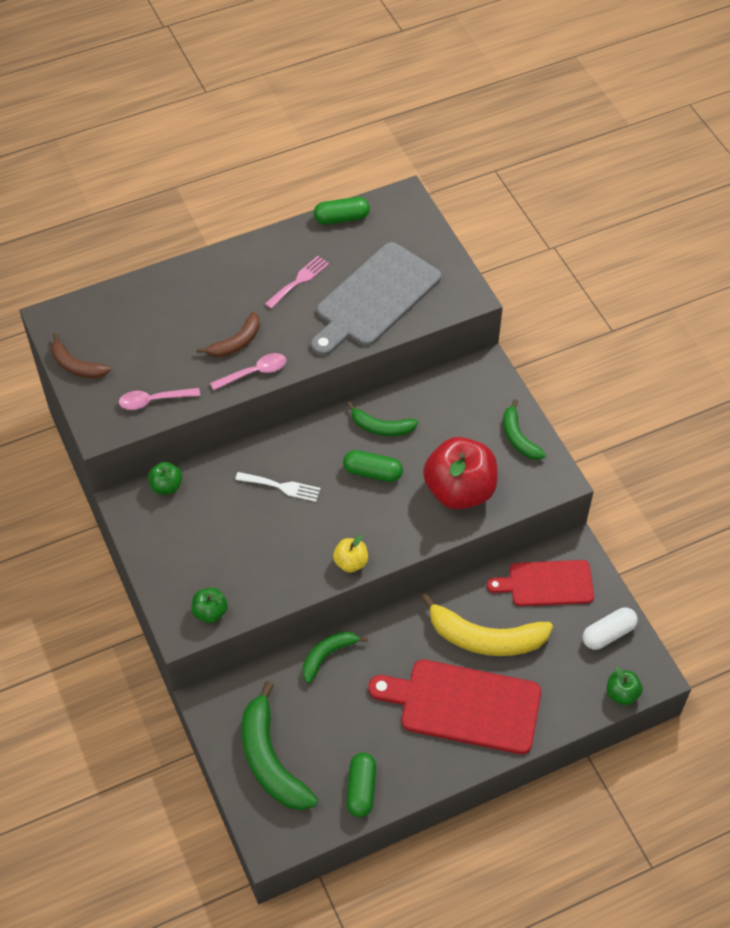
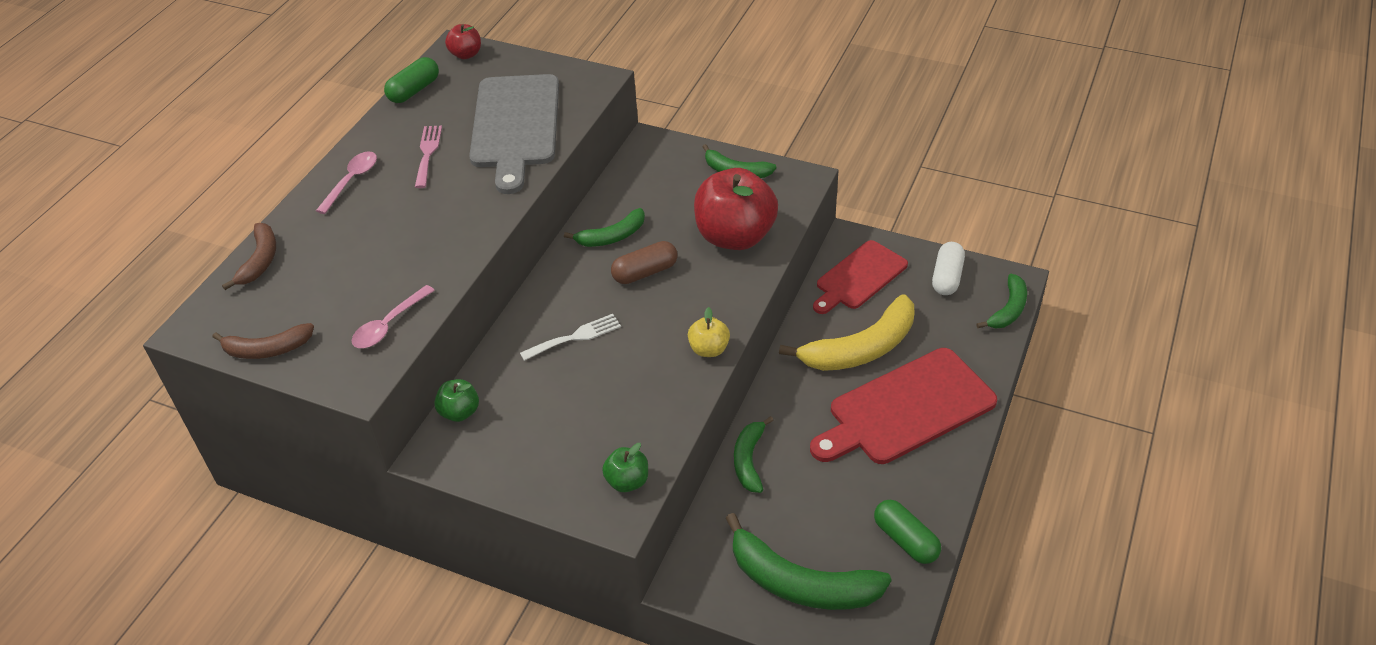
camera: 40 degrees left, 10 degrees down
brown banana [197,312,260,357] -> brown banana moved to [222,223,276,290]
pink spoon [210,353,287,390] -> pink spoon moved to [316,152,377,214]
green capsule [343,450,403,482] -> brown capsule [611,241,677,284]
green apple [607,667,642,705] -> green banana [976,274,1027,328]
none -> red apple [445,24,481,59]

